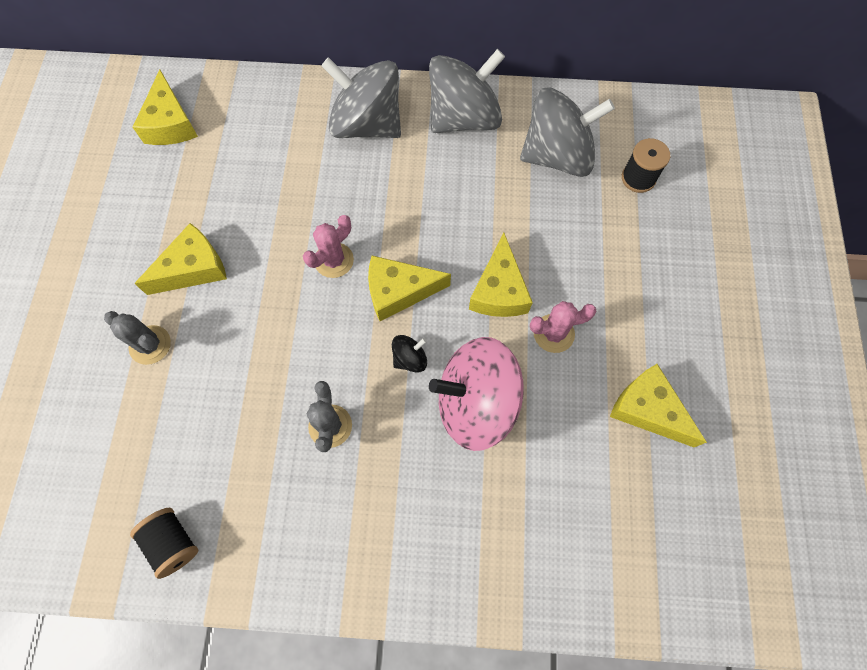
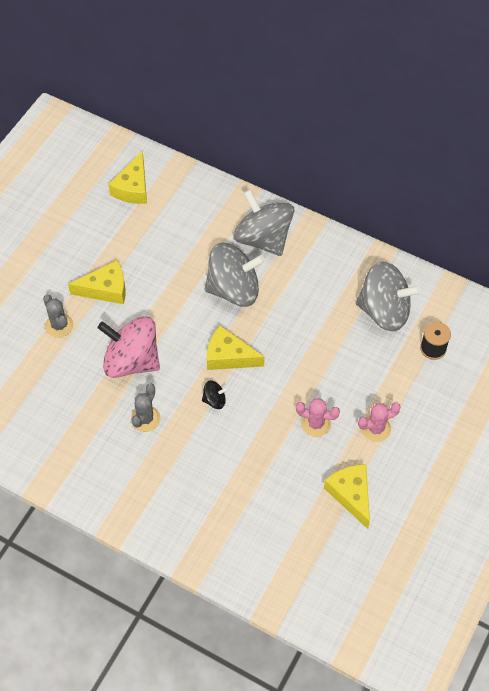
camera: 25 degrees right, 10 degrees down
black spool [130,508,198,579] -> none
pink cactus [303,215,354,278] -> pink cactus moved to [358,403,401,442]
grey spinning top [429,49,505,133] -> grey spinning top moved to [205,242,265,307]
pink spinning top [429,337,524,451] -> pink spinning top moved to [98,316,160,378]
yellow cheese [469,232,533,317] -> none

